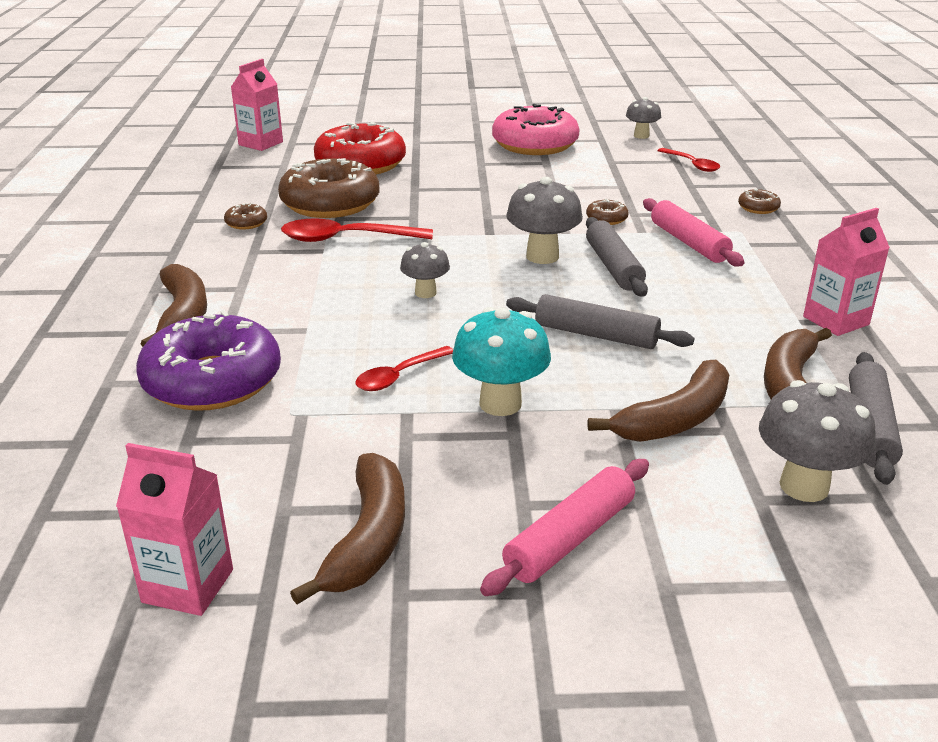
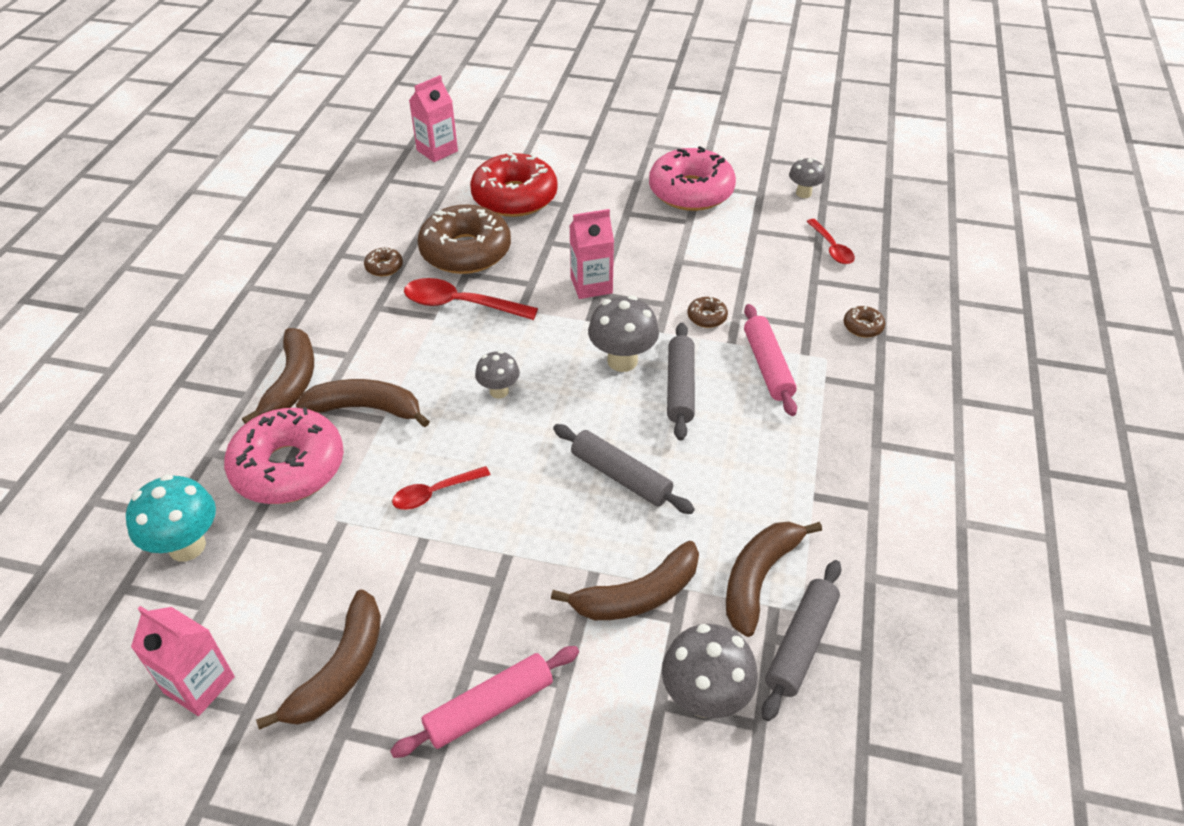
camera: 15 degrees right, 15 degrees up
purple donut [136,310,281,411] -> pink donut [224,407,344,504]
turquoise mushroom [452,307,551,416] -> turquoise mushroom moved to [126,474,216,561]
pink carton [803,208,890,336] -> pink carton moved to [570,209,614,299]
none -> brown banana [296,379,430,427]

